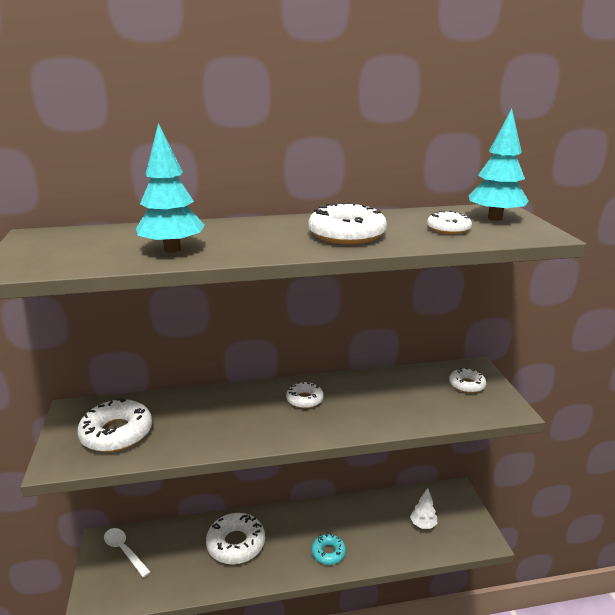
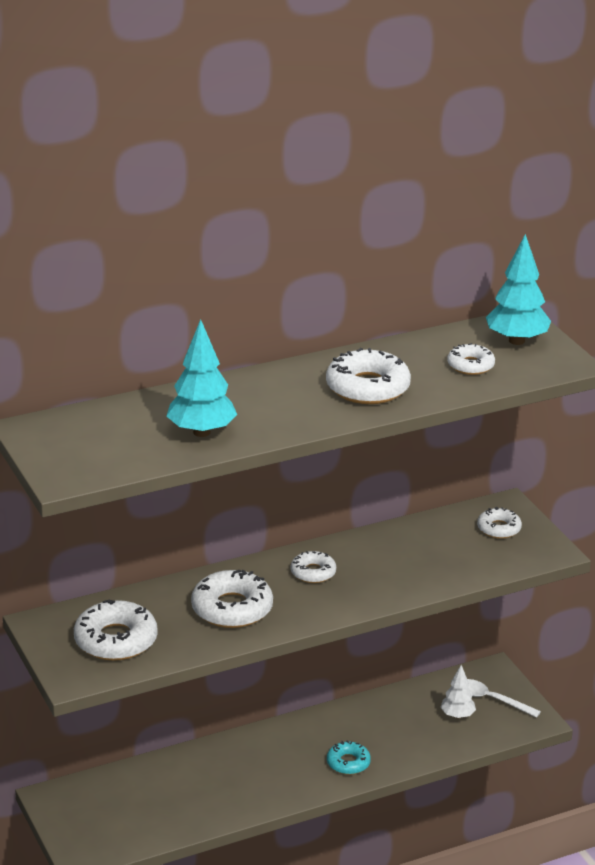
camera: 15 degrees left, 5 degrees up
white spoon [104,528,151,578] -> white spoon moved to [467,679,541,718]
white donut [206,513,265,565] -> white donut moved to [191,570,273,628]

